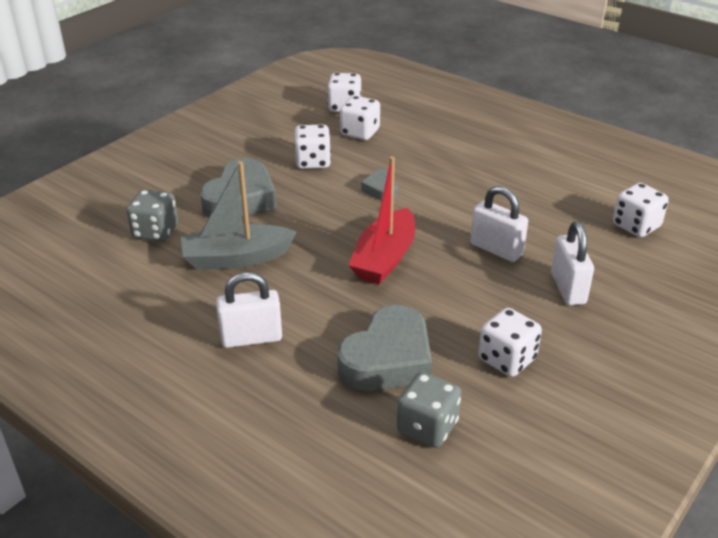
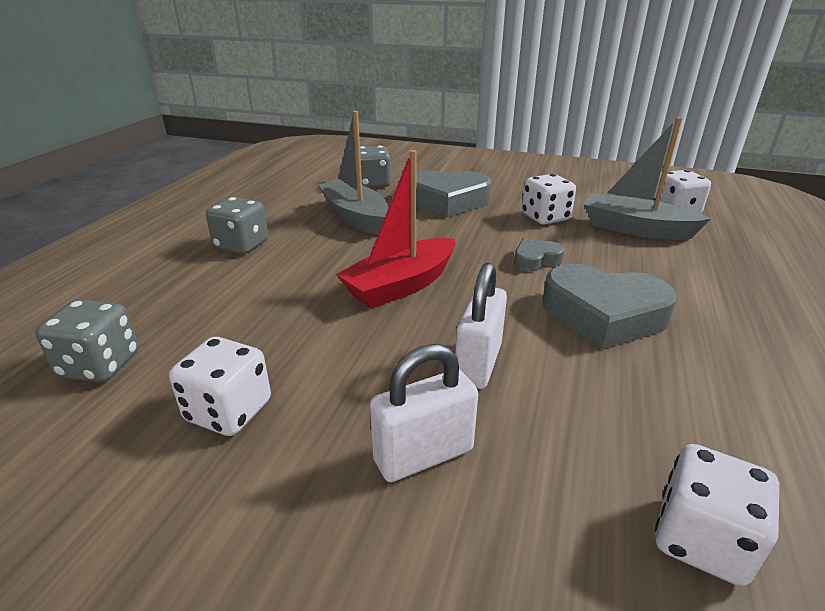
camera: 70 degrees right, 5 degrees down
white padlock [216,272,282,348] -> grey dice [206,197,268,254]
grey heart [337,305,432,391] -> grey heart moved to [542,264,677,350]
white dice [340,96,380,140] -> grey boat [584,117,710,240]
red boat [348,156,415,284] -> red boat turned 45 degrees counterclockwise [336,150,455,309]

